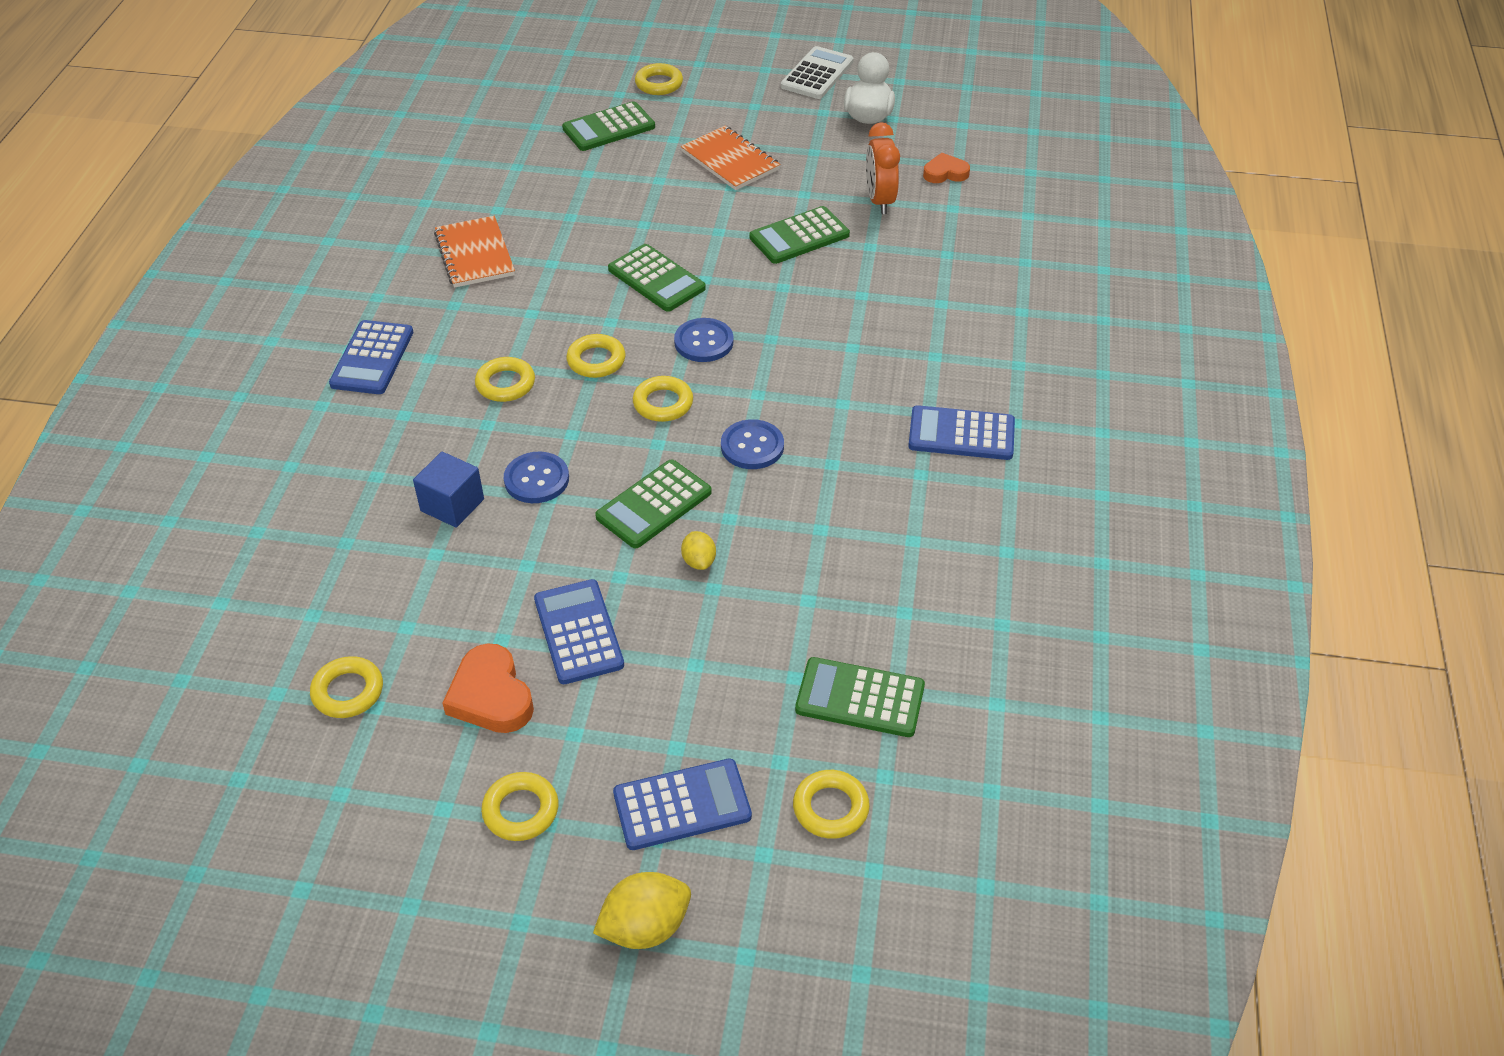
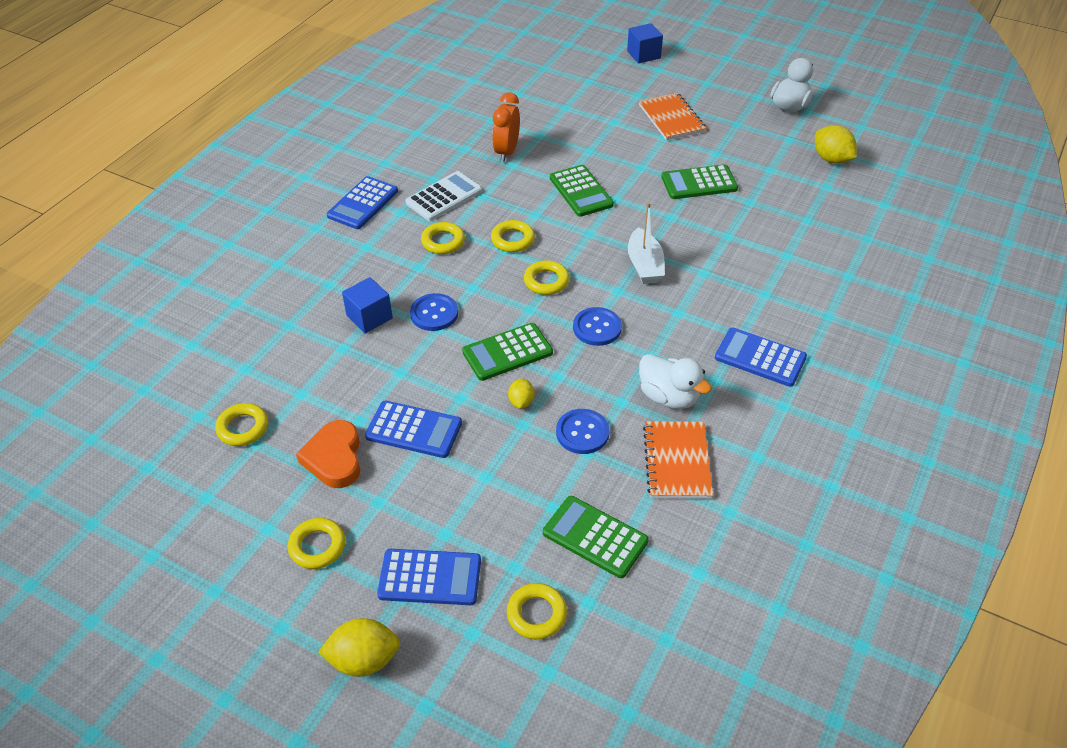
camera: 20 degrees right, 0 degrees up
orange notebook [434,216,515,288] -> orange notebook moved to [643,421,713,499]
blue calculator [534,579,624,684] -> blue calculator turned 105 degrees clockwise [365,401,462,458]
green calculator [562,101,655,151] -> none
yellow ring [635,63,683,95] -> blue cube [627,23,663,64]
blue button [674,318,734,362] -> blue button moved to [556,409,610,454]
white calculator [781,46,854,99] -> white calculator moved to [406,171,482,221]
orange clock [866,122,900,214] -> orange clock moved to [492,92,520,162]
orange heart [923,153,970,183] -> yellow lemon [815,125,857,164]
none -> white boat [628,202,665,284]
none -> white duck [639,354,712,409]

